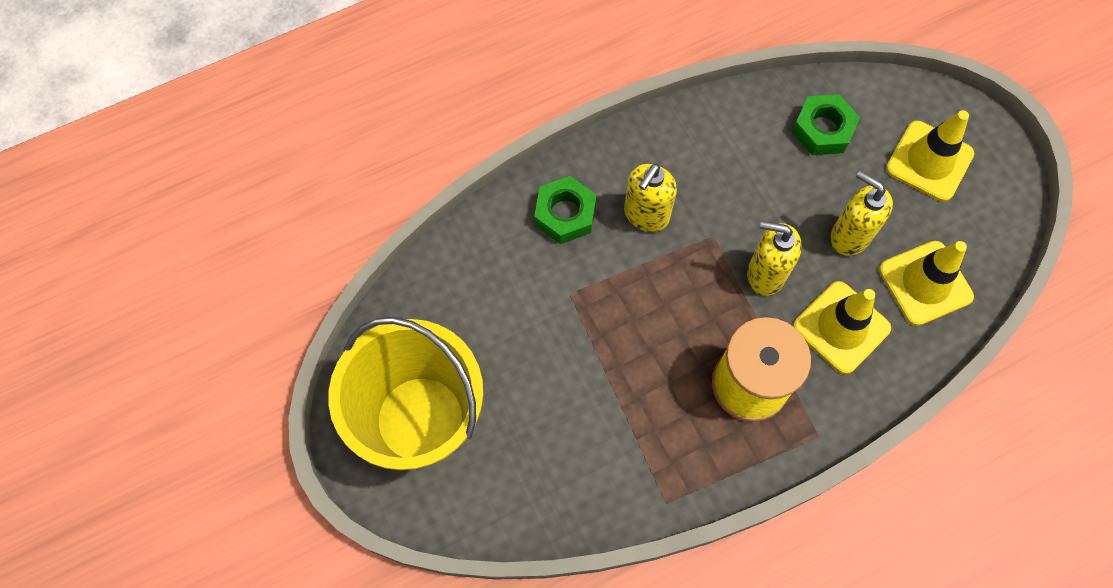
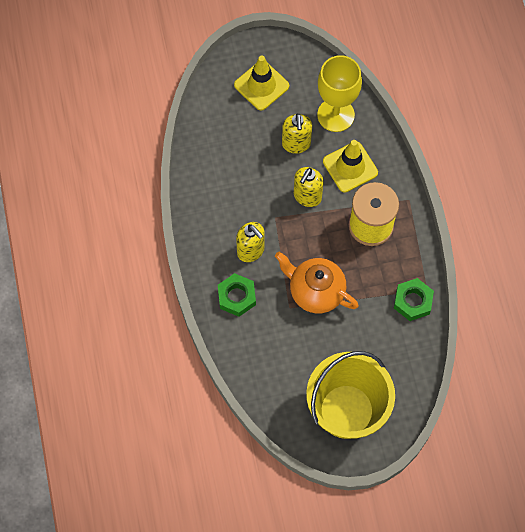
camera: 75 degrees left, 0 degrees up
green nut [792,94,860,155] -> green nut moved to [394,278,434,321]
yellow soap dispenser [830,171,893,256] -> yellow soap dispenser turned 60 degrees counterclockwise [282,113,312,153]
yellow traffic cone [879,241,974,326] -> yellow goblet [317,55,362,132]
none -> orange teapot [275,252,359,313]

